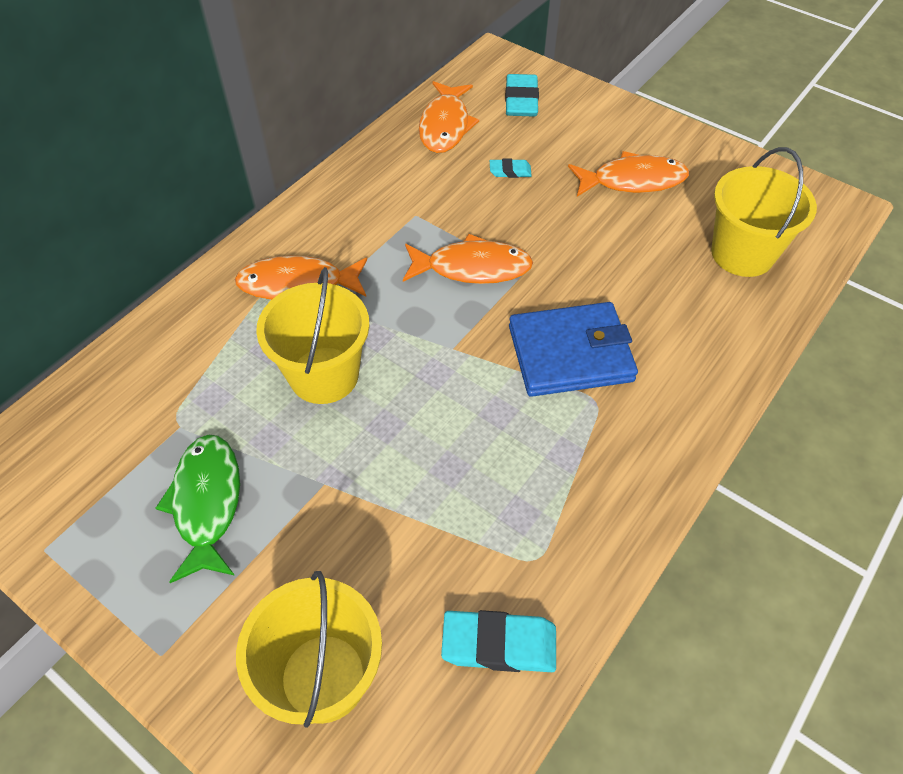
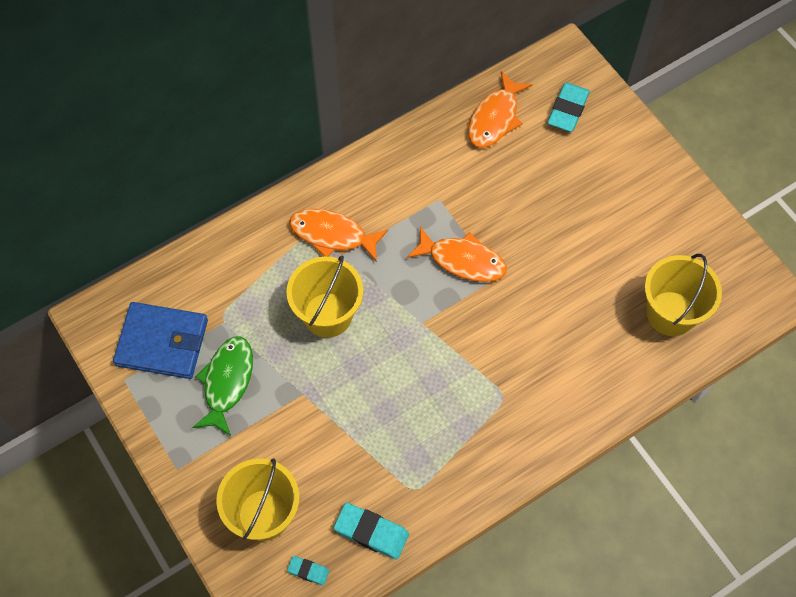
camera: 20 degrees right, 10 degrees up
turquoise eraser [490,159,532,178] -> turquoise eraser moved to [287,556,329,585]
blue wallet [509,302,638,397] -> blue wallet moved to [113,302,208,379]
orange fish [568,151,689,197] -> none

